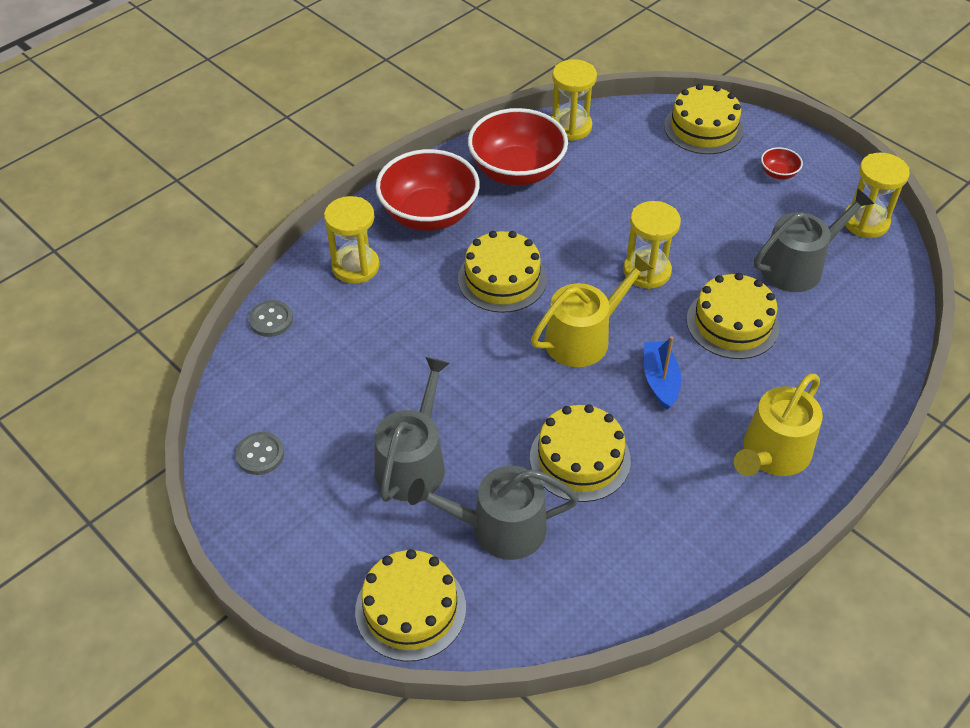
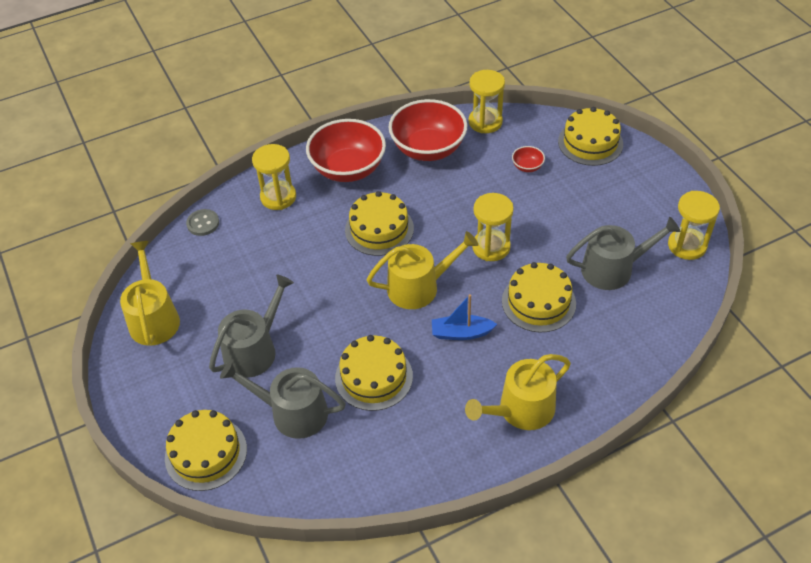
camera: 20 degrees right, 0 degrees up
grey button [235,432,284,475] -> yellow watering can [120,241,180,346]
blue boat [644,336,681,410] -> blue boat turned 105 degrees counterclockwise [432,294,497,340]
red bowl [761,147,803,180] -> red bowl moved to [512,146,545,172]

